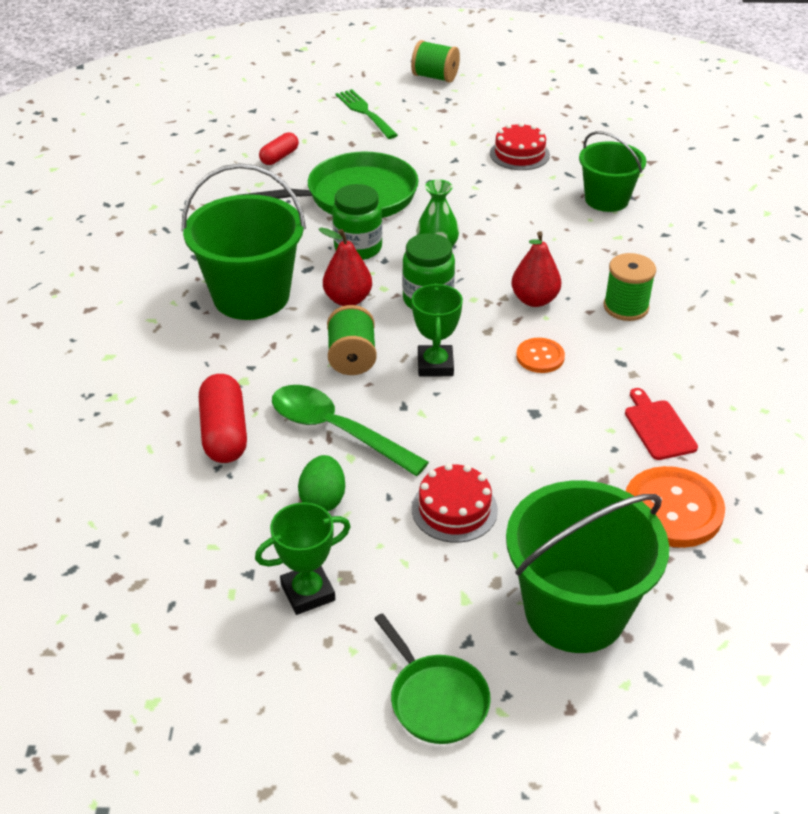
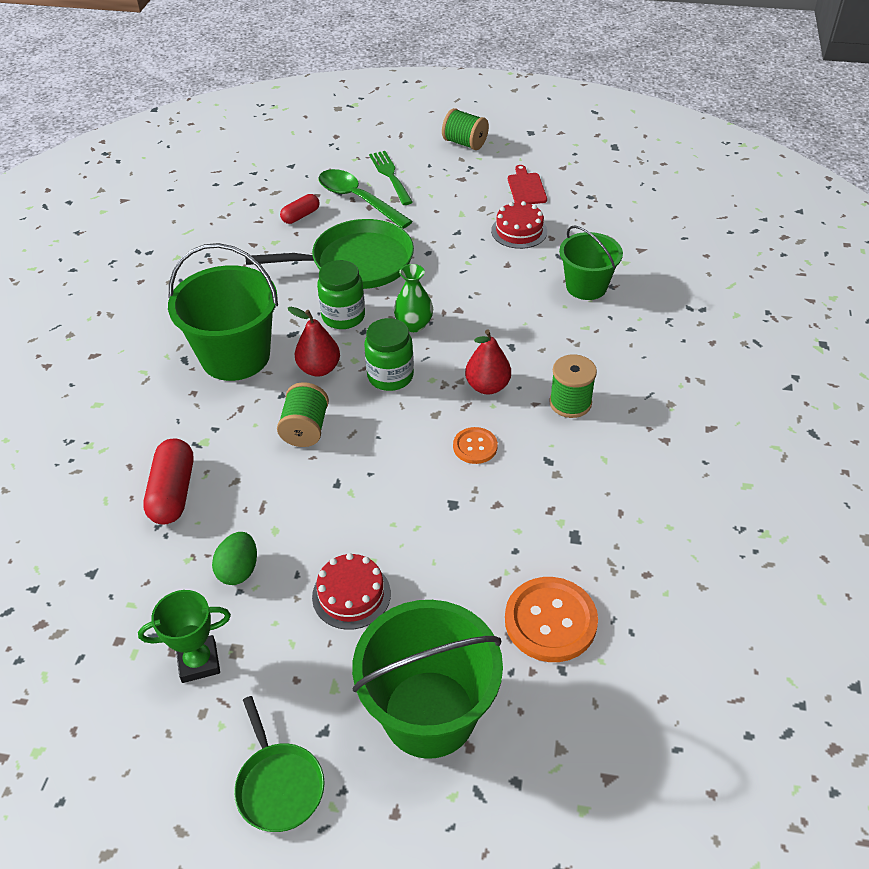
camera: 10 degrees right, 5 degrees up
green spoon [272,385,429,476] -> green spoon moved to [318,169,413,229]
green trophy [412,283,463,377] -> none
red cutting board [625,388,698,460] -> red cutting board moved to [508,165,547,204]

